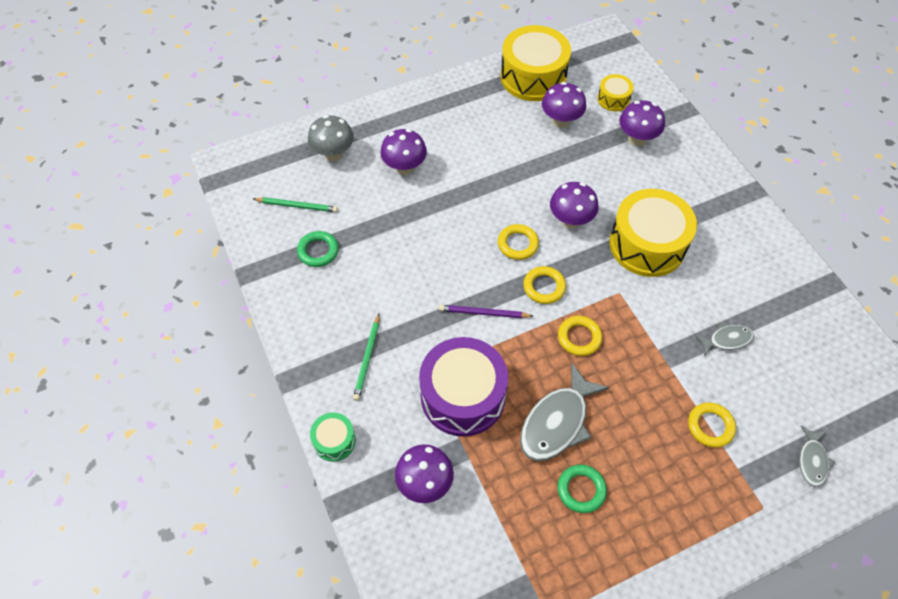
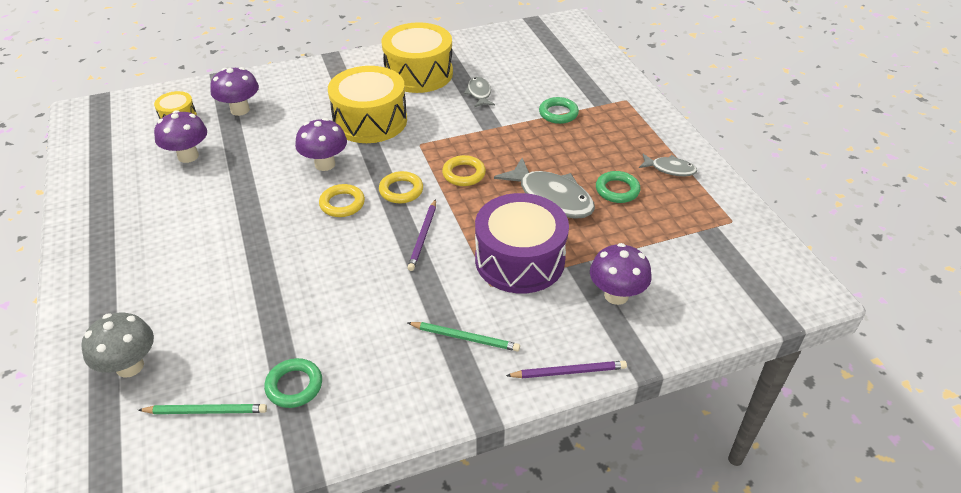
camera: 85 degrees left, 15 degrees down
green pencil [253,197,338,212] -> green pencil turned 75 degrees clockwise [138,404,267,414]
green drum [310,412,356,461] -> purple pencil [506,361,627,378]
purple mushroom [380,129,427,175] -> none
yellow drum [501,25,571,101] -> yellow drum moved to [382,22,453,93]
yellow ring [688,402,736,448] -> green ring [539,97,579,124]
grey fish [799,426,835,487] -> grey fish moved to [639,154,697,176]

